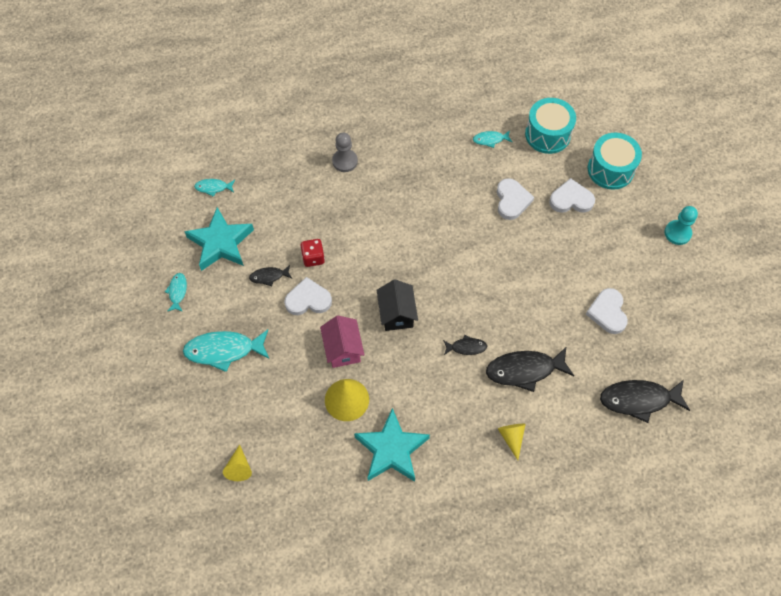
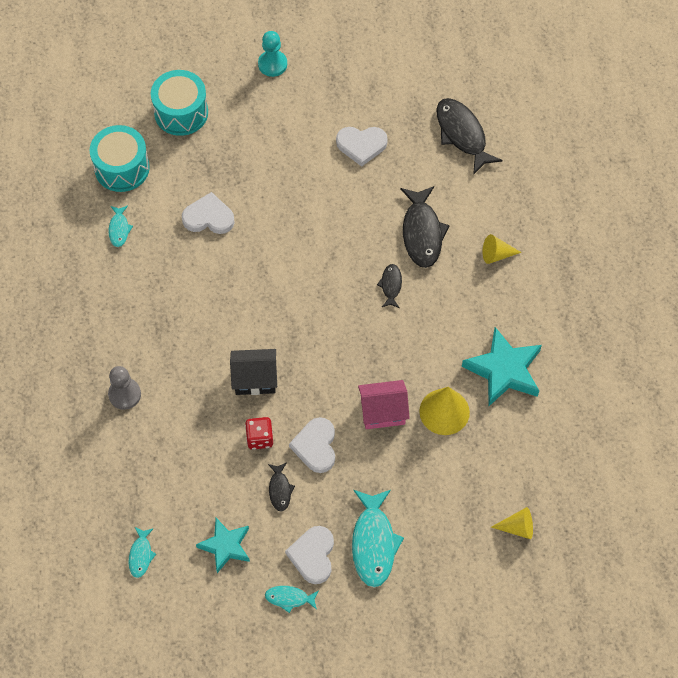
camera: 85 degrees left, 0 degrees up
turquoise star [184,207,254,271] -> turquoise star [196,518,250,573], size x0.65
black house [377,279,418,331] -> black house moved to [230,349,277,395]
white heart [549,178,595,213] -> white heart moved to [285,526,334,584]
black fish [600,380,690,423] -> black fish turned 150 degrees clockwise [436,98,503,175]

